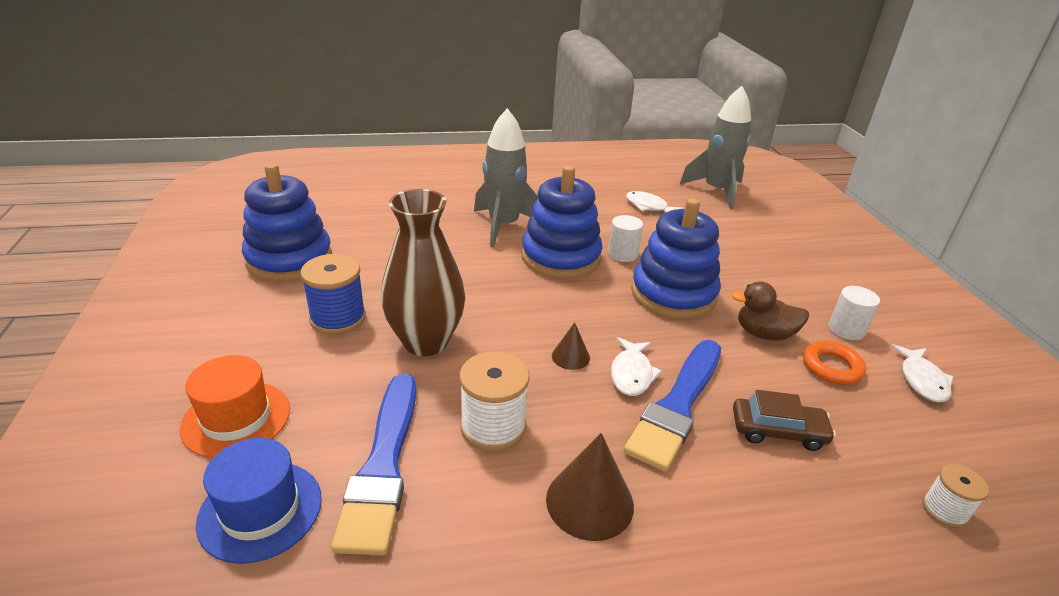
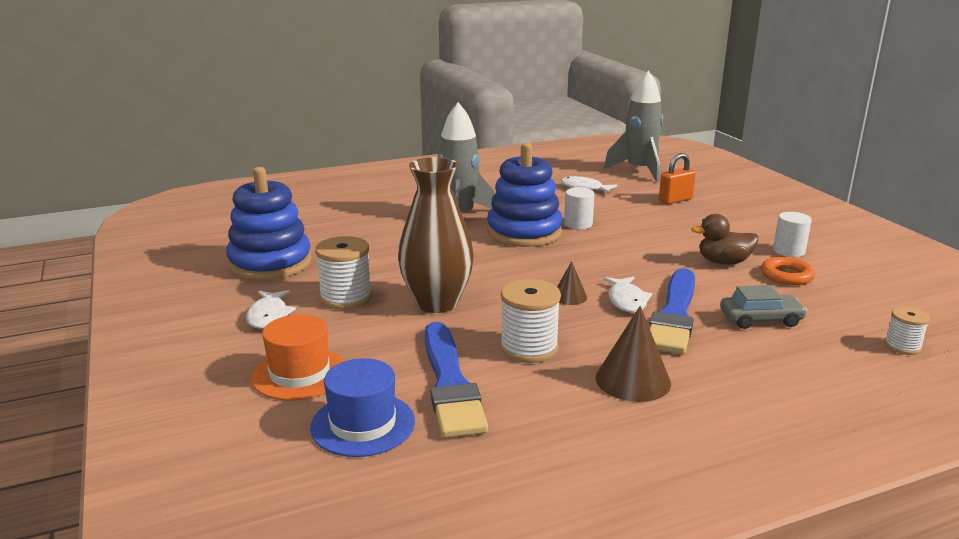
camera: 10 degrees left, 10 degrees down
blue spool [300,254,366,335] -> white spool [315,236,372,310]
blue stacking toy [631,198,721,319] -> none
brown car [733,390,836,451] -> grey car [720,285,807,329]
white fish [891,344,954,403] -> white fish moved to [246,290,296,329]
none -> orange padlock [659,153,696,204]

